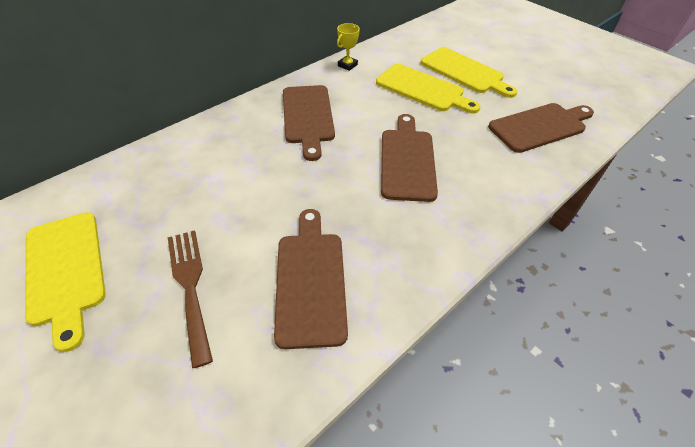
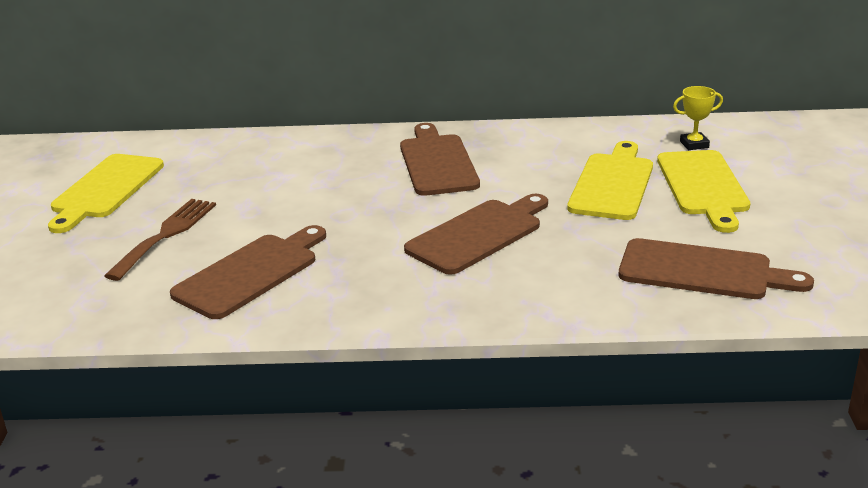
camera: 45 degrees right, 20 degrees down
brown cutting board [283,85,335,161] -> brown cutting board turned 135 degrees clockwise [400,123,480,196]
yellow trophy [337,23,360,71] -> yellow trophy moved to [673,86,723,150]
yellow cutting board [376,64,481,113] -> yellow cutting board turned 150 degrees counterclockwise [567,141,653,220]

